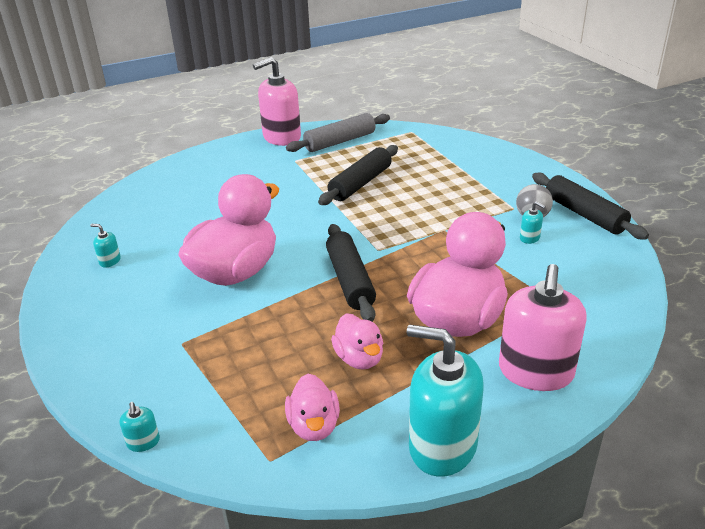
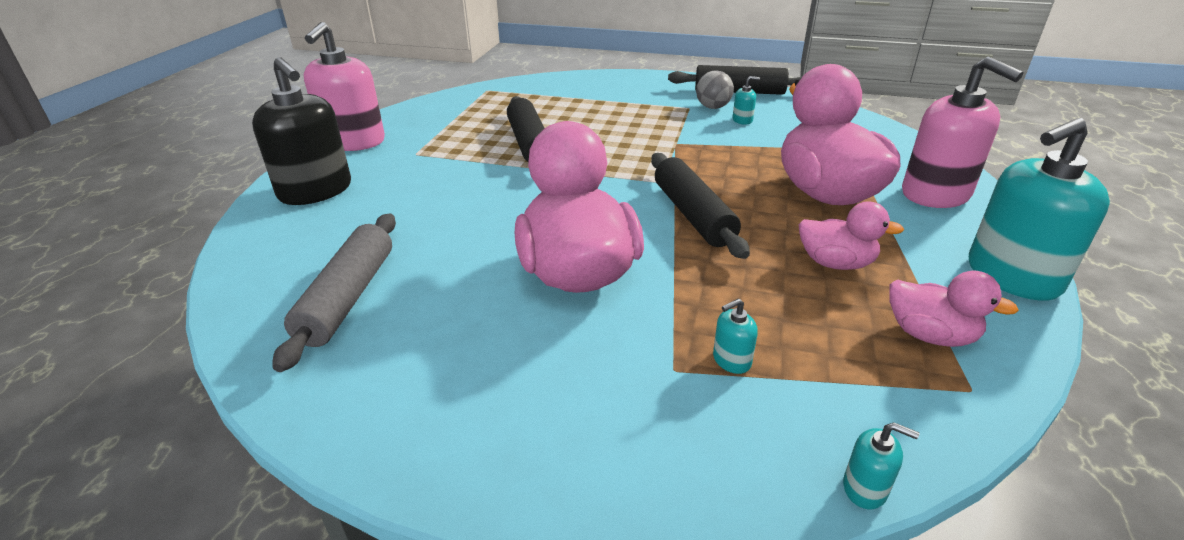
camera: 50 degrees left, 0 degrees up
turquoise soap dispenser [90,224,121,267] -> turquoise soap dispenser moved to [713,298,758,374]
grey rolling pin [286,113,390,152] -> grey rolling pin moved to [272,214,396,372]
black rolling pin [326,224,376,322] -> black rolling pin turned 45 degrees clockwise [651,153,750,259]
none -> black soap dispenser [252,57,351,205]

